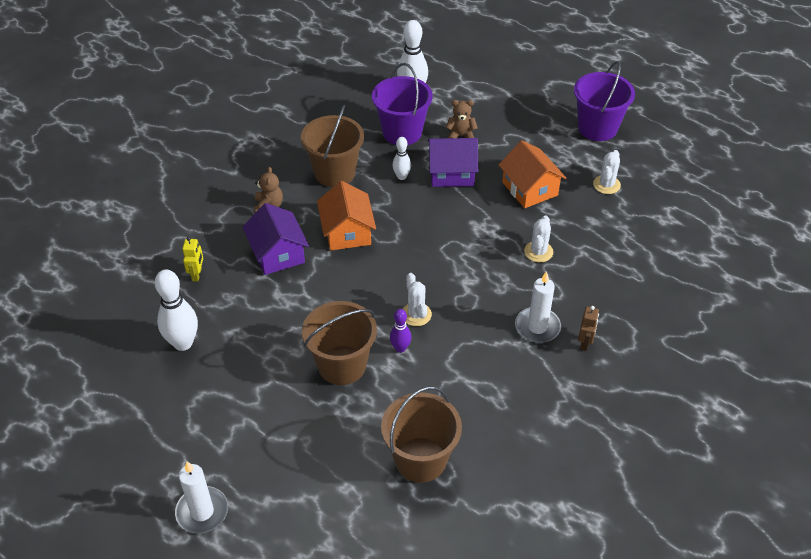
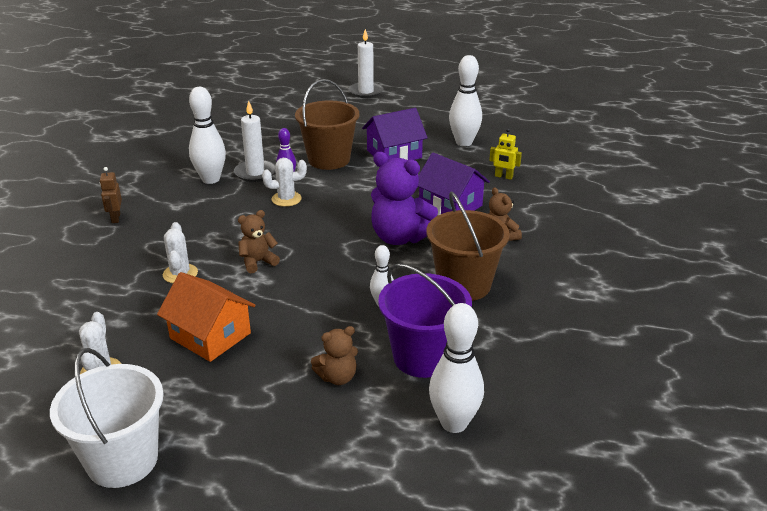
camera: 155 degrees right, 15 degrees down
yellow robot [182,237,203,282] -> yellow robot turned 45 degrees counterclockwise [489,128,522,180]
orange house [317,181,376,251] -> purple teddy bear [371,152,438,245]
brown bucket [381,386,462,483] -> none
white cactus [403,273,432,326] -> white cactus turned 60 degrees counterclockwise [262,158,307,207]
purple house [428,138,478,187] -> purple house moved to [362,108,428,160]
white candle [515,271,561,343] -> white candle moved to [234,100,275,182]
purple bucket [574,61,635,141] -> white bucket [50,348,164,488]
none -> white bowling pin [189,87,226,184]
none -> brown teddy bear [238,210,280,273]

